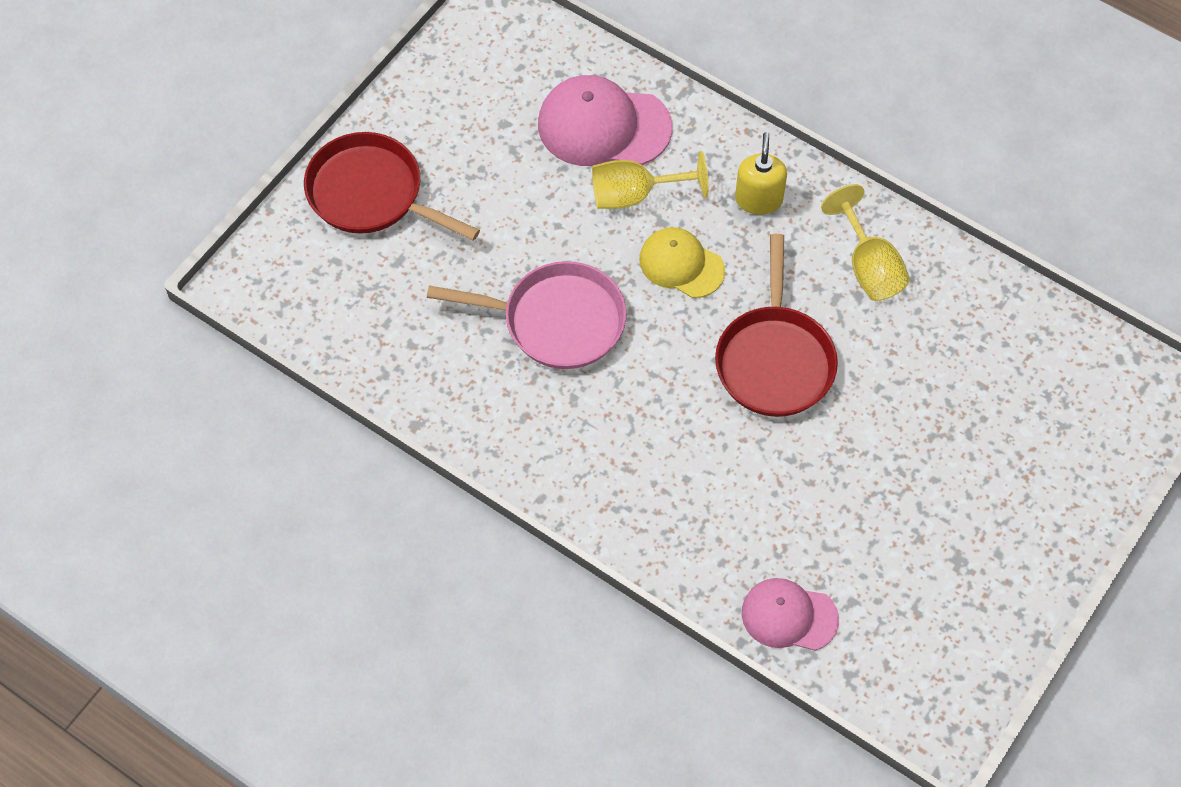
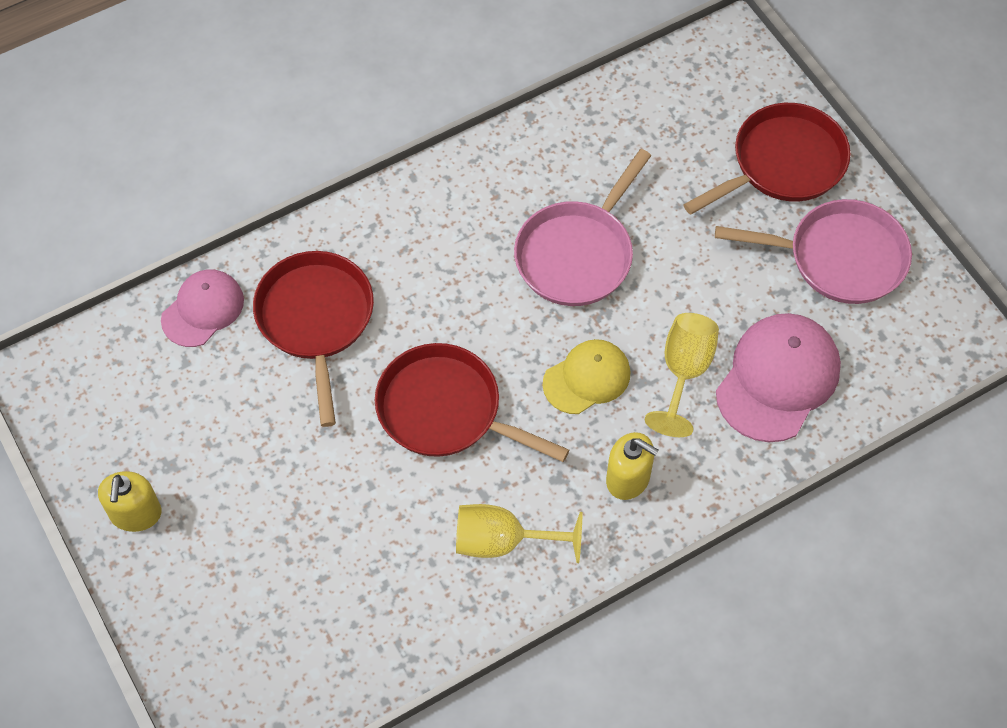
camera: 115 degrees right, 0 degrees up
none -> yellow soap dispenser [98,471,161,532]
none -> red pan [253,251,374,427]
none -> pink pan [715,199,912,304]

